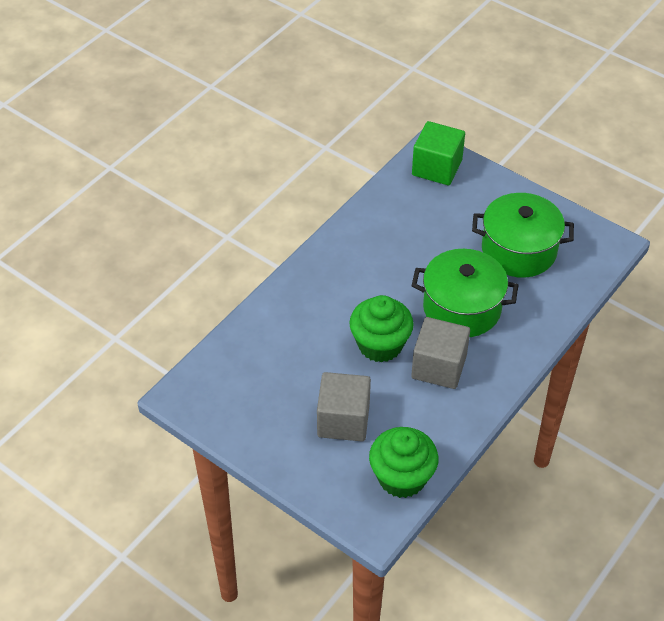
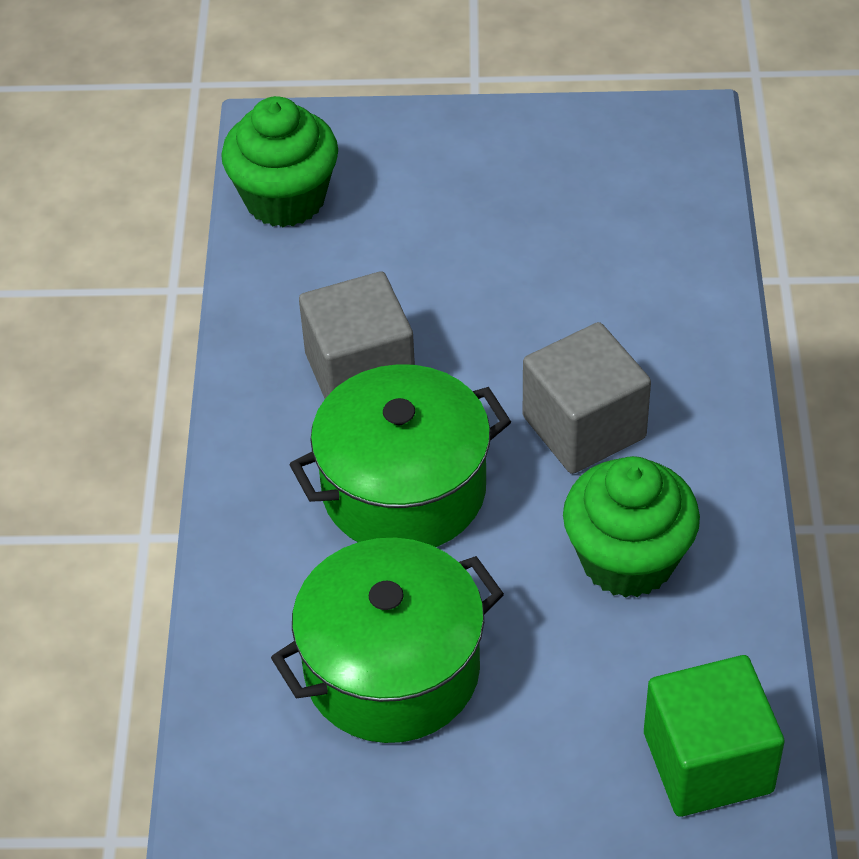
camera: 145 degrees right, 0 degrees up
grey cube [317,372,371,441] -> grey cube moved to [523,322,651,474]
green cupcake [349,295,413,363] -> green cupcake moved to [563,456,700,598]

